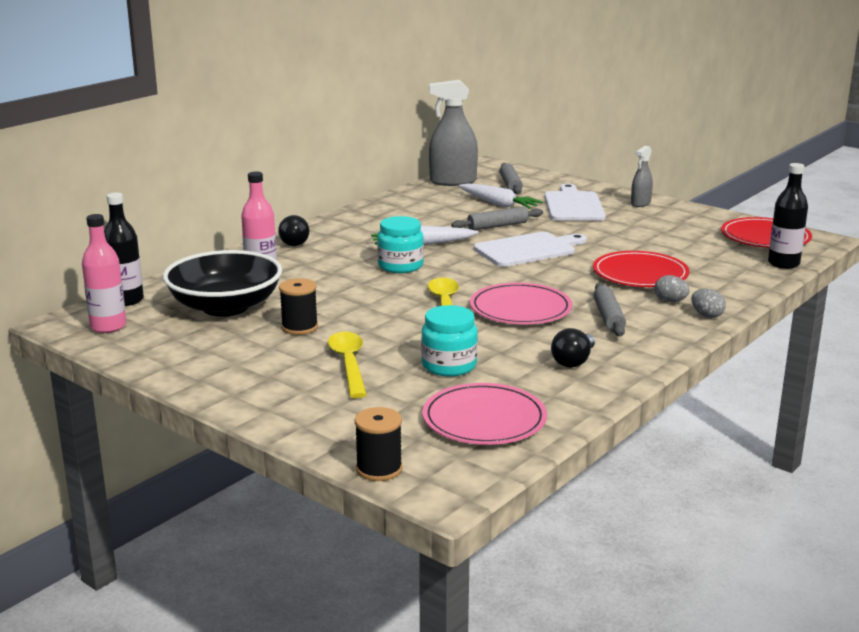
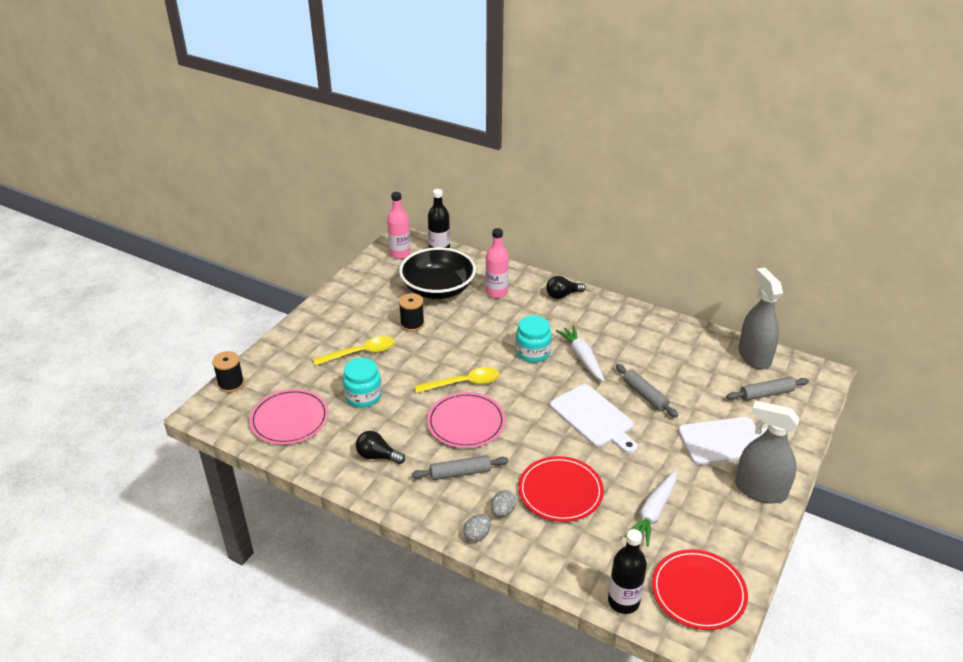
camera: 80 degrees right, 15 degrees up
white carrot [458,183,543,209] -> white carrot moved to [625,470,676,546]
grey spray bottle [631,146,653,207] -> grey spray bottle [735,400,800,504], size x1.84

